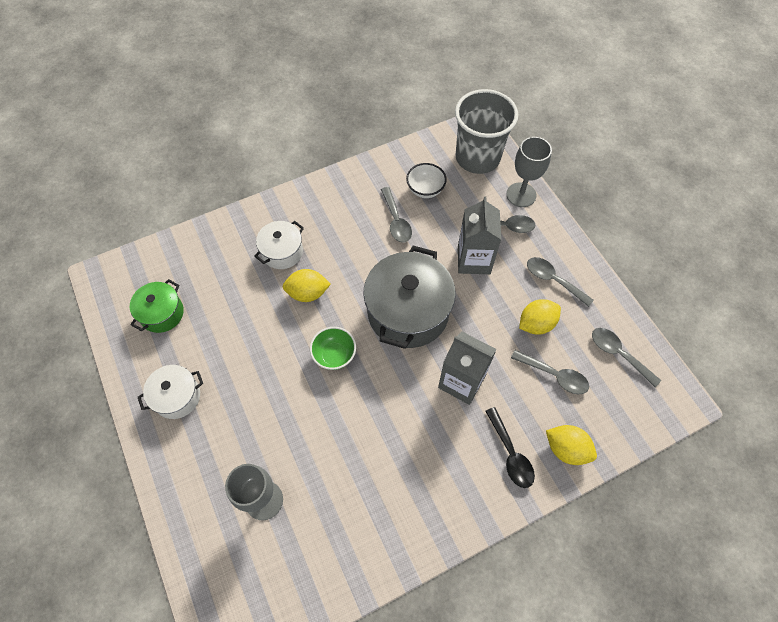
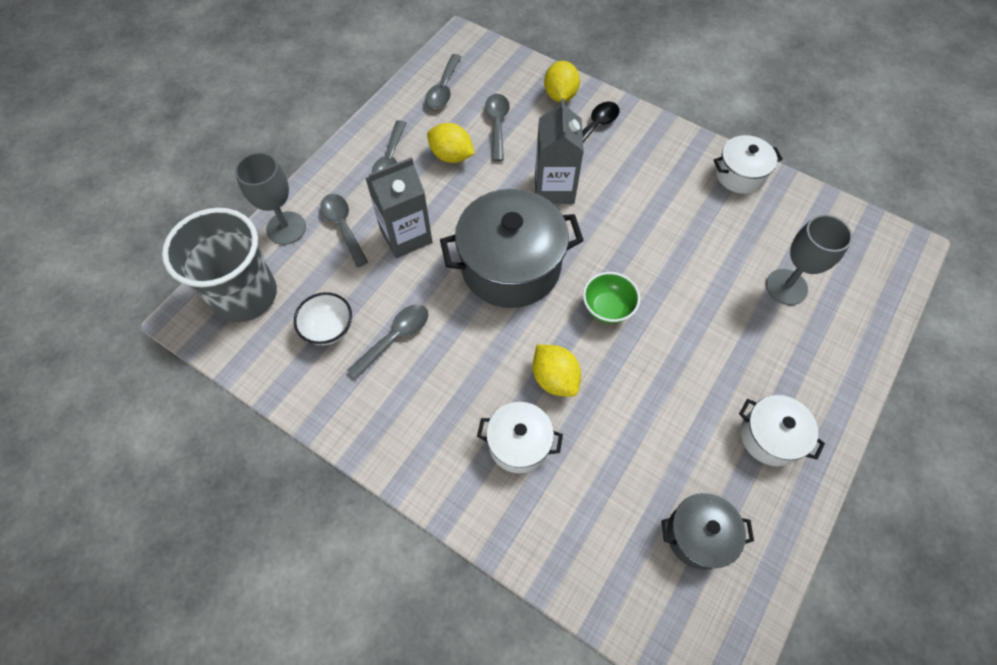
camera: 120 degrees left, 0 degrees up
green pot [130,279,184,333] -> grey pot [662,493,754,570]
none -> white pot [713,135,783,194]

